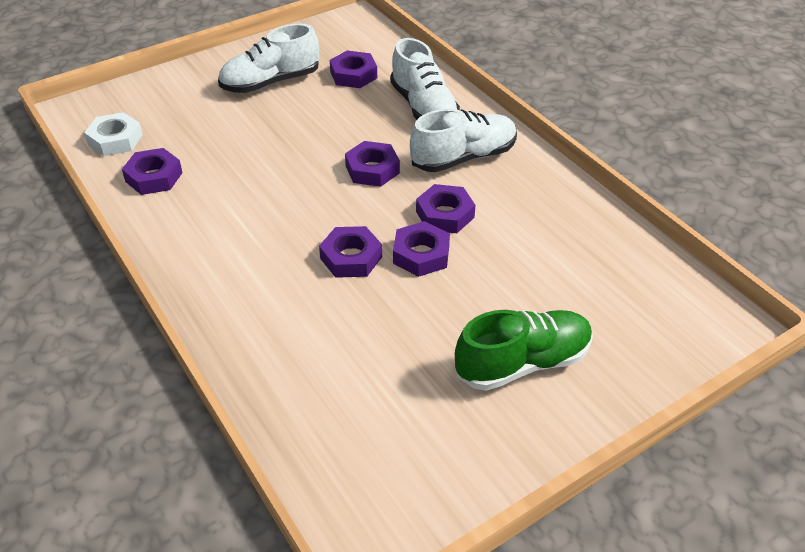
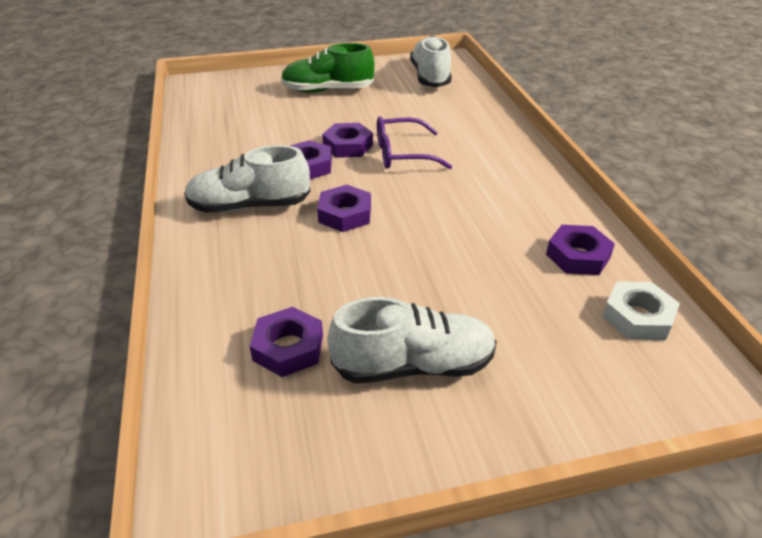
camera: 160 degrees left, 5 degrees down
purple nut [319,226,382,278] -> purple glasses [377,116,452,169]
white shoe [390,38,460,120] -> white shoe moved to [410,35,451,87]

